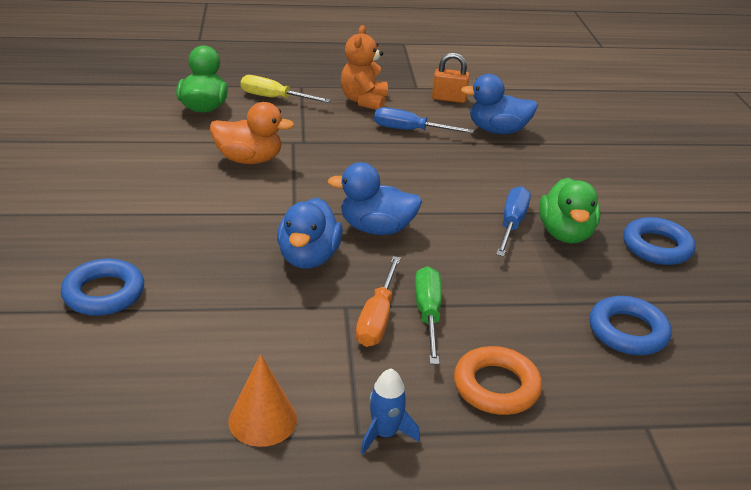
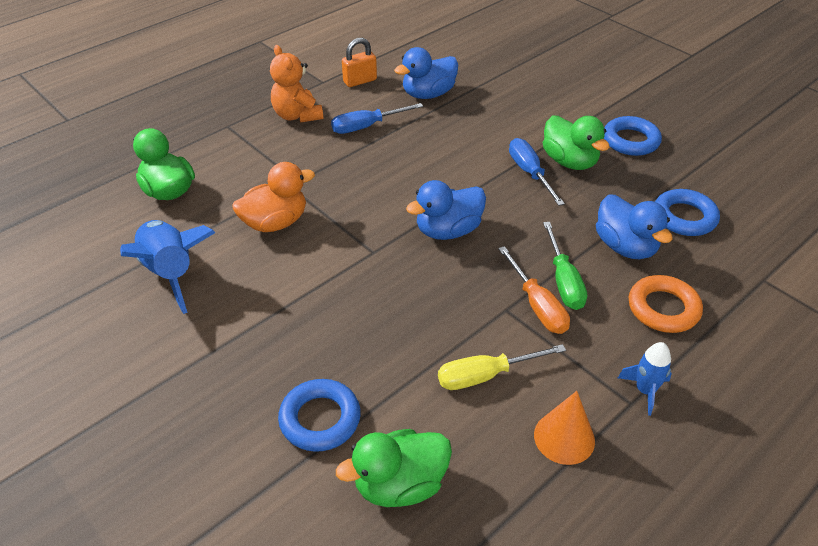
camera: 35 degrees left, 10 degrees up
yellow screwdriver [240,75,331,103] -> yellow screwdriver moved to [438,344,566,390]
blue duck [277,198,343,269] -> blue duck moved to [596,194,673,259]
green screwdriver [415,266,442,365] -> green screwdriver turned 150 degrees counterclockwise [543,222,587,310]
none -> blue rocket [120,220,215,314]
none -> green duck [336,429,452,507]

